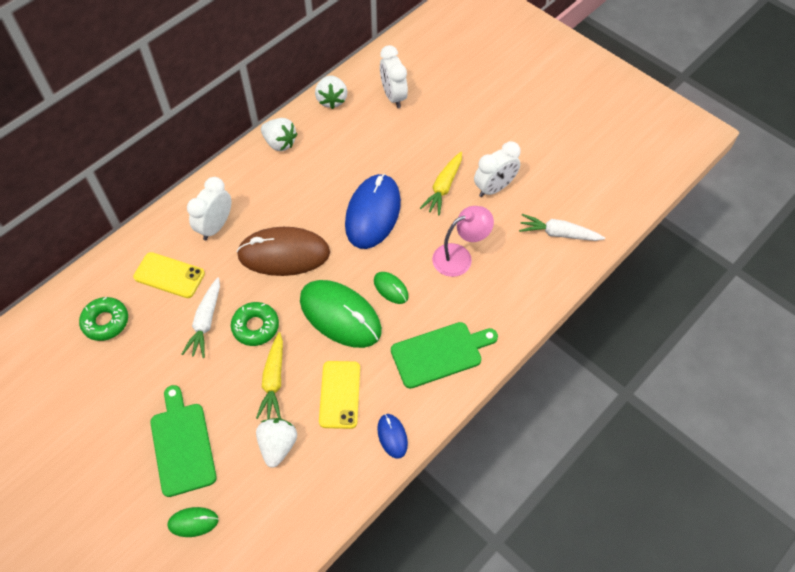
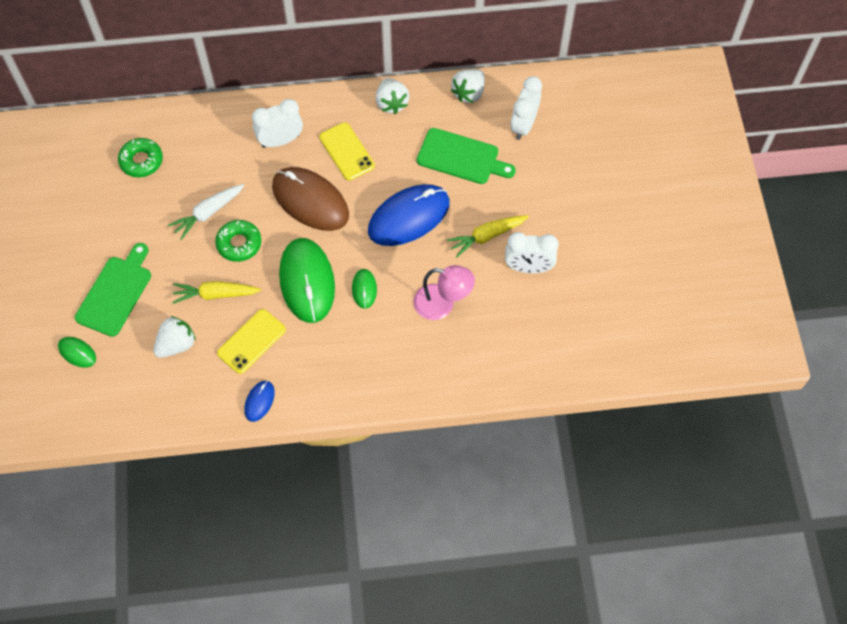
camera: 40 degrees right, 5 degrees up
yellow phone [133,252,205,298] -> yellow phone moved to [319,122,375,181]
yellow carrot [256,332,283,419] -> yellow carrot turned 45 degrees clockwise [172,281,261,304]
green cutting board [391,322,498,389] -> green cutting board moved to [417,128,516,184]
white carrot [519,214,605,241] -> none

